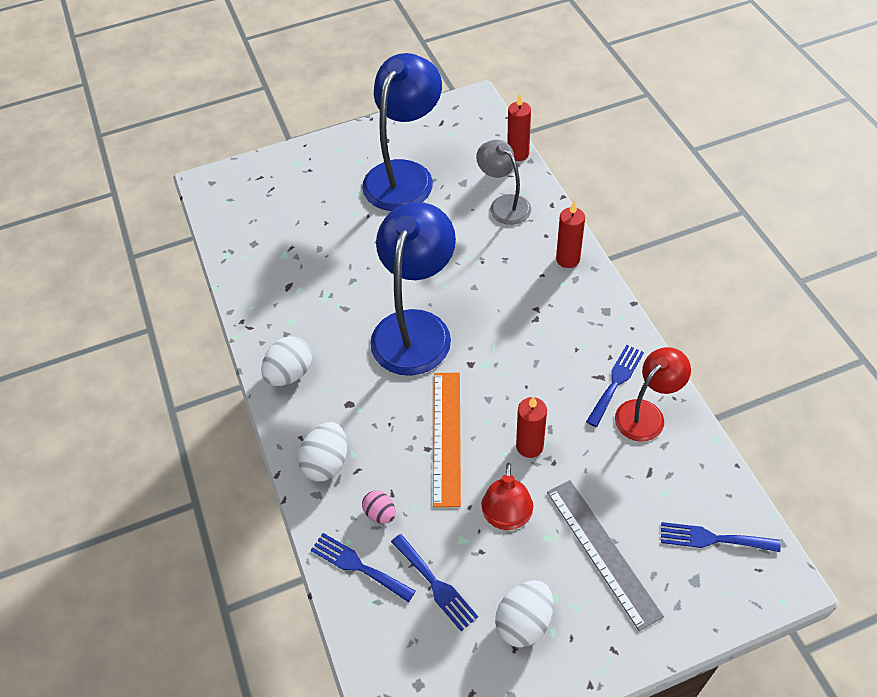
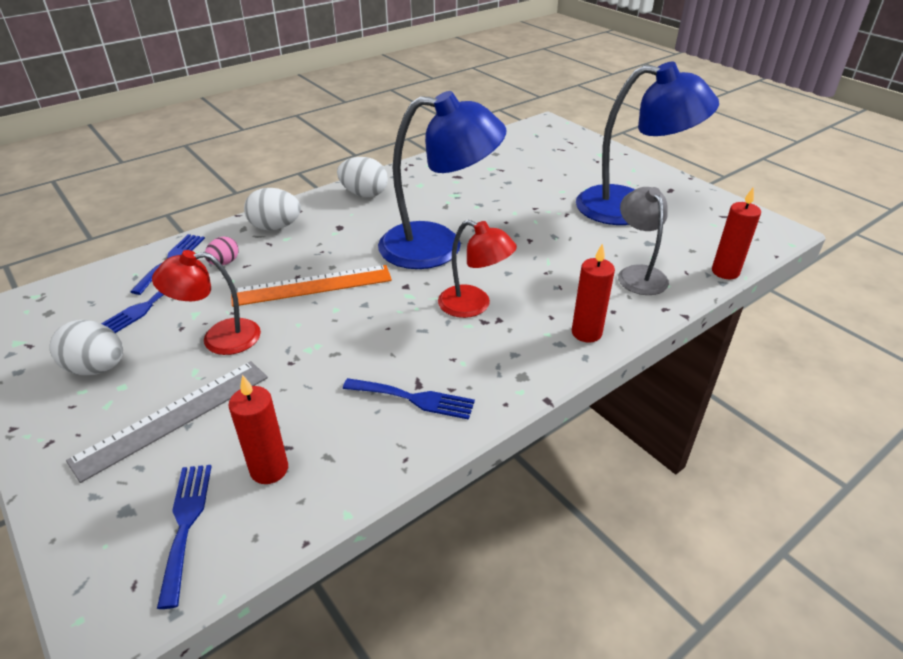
camera: 70 degrees right, 15 degrees down
grey lamp [476,140,531,225] -> grey lamp turned 45 degrees counterclockwise [618,187,669,295]
red candle [516,396,547,458] -> red candle moved to [228,375,288,484]
red lamp [615,347,691,442] -> red lamp moved to [438,220,517,318]

